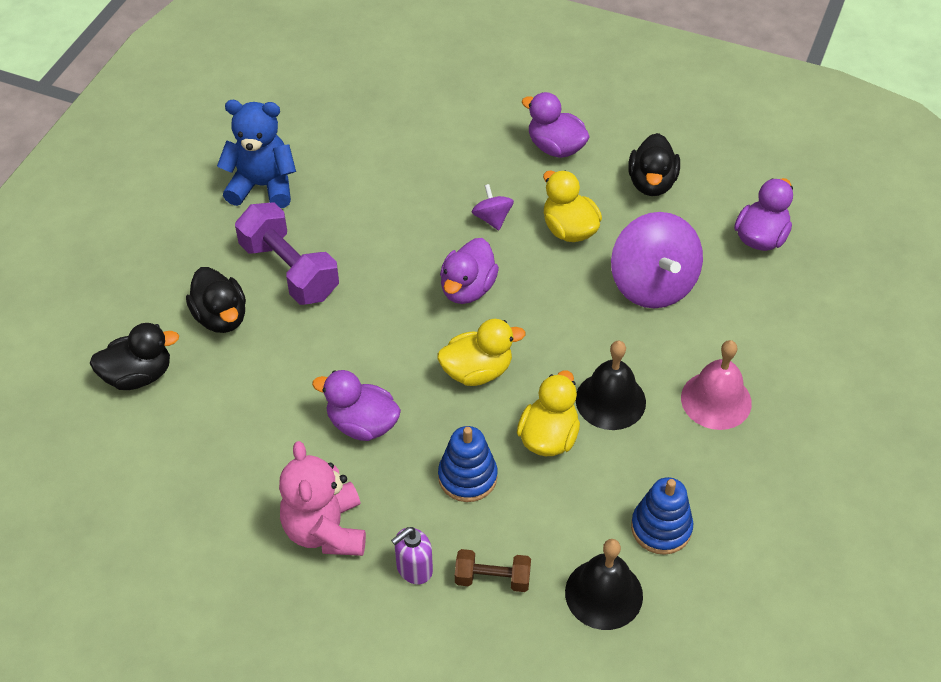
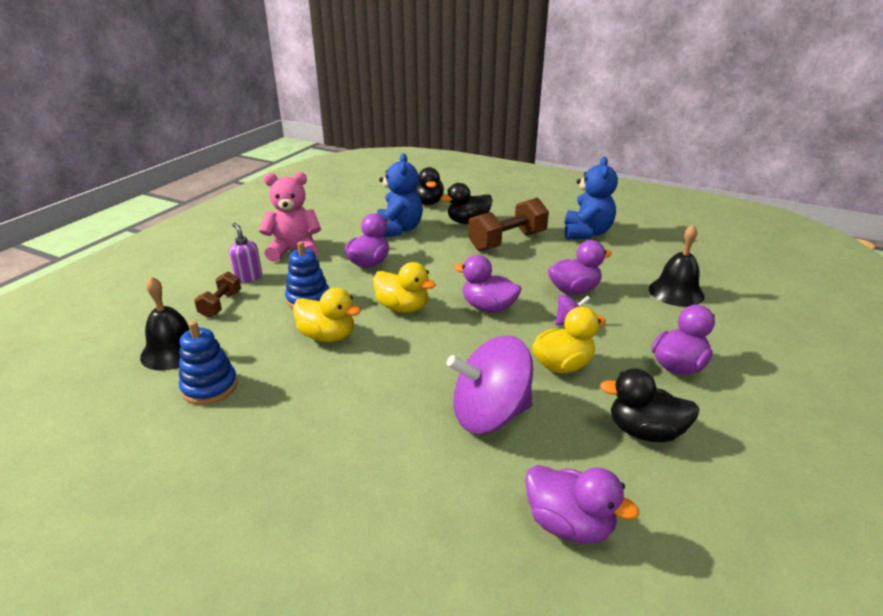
camera: 95 degrees right, 20 degrees down
purple dumbbell [235,202,339,305] -> brown dumbbell [468,198,549,251]
yellow duck [438,319,525,386] -> yellow duck turned 45 degrees counterclockwise [373,262,436,313]
black bell [576,341,646,430] -> black bell moved to [649,225,705,307]
pink bell [681,340,752,430] -> none
none -> blue teddy bear [377,153,423,237]
none -> purple duck [548,240,612,294]

